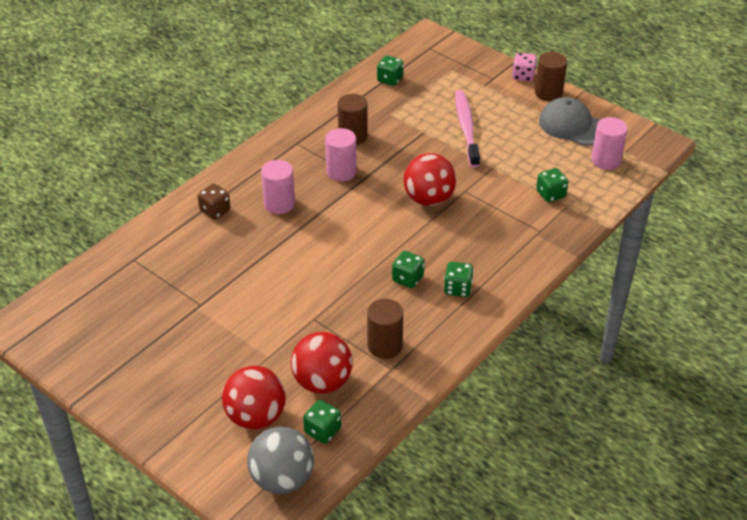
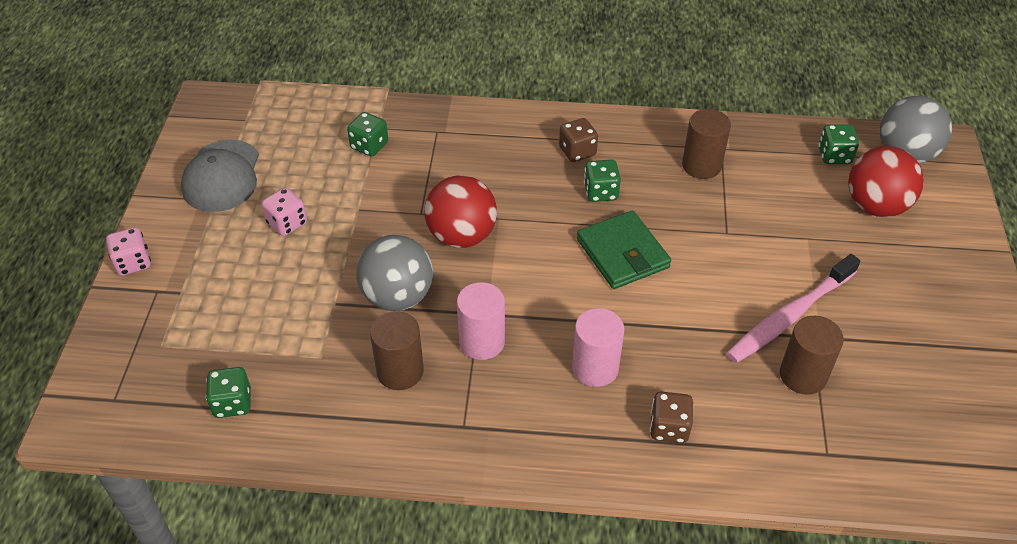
camera: 125 degrees left, 5 degrees up
red ball [291,332,353,394] -> none
green dice [444,262,474,297] -> brown dice [559,118,598,162]
pink toothbrush [455,90,480,168] -> pink toothbrush moved to [726,254,860,363]
brown cylinder [535,52,567,101] -> brown cylinder moved to [780,316,844,395]
pink cylinder [591,117,628,170] -> none
none -> pink dice [262,188,307,236]
none -> grey ball [356,235,433,311]
none -> green wallet [577,211,671,289]

